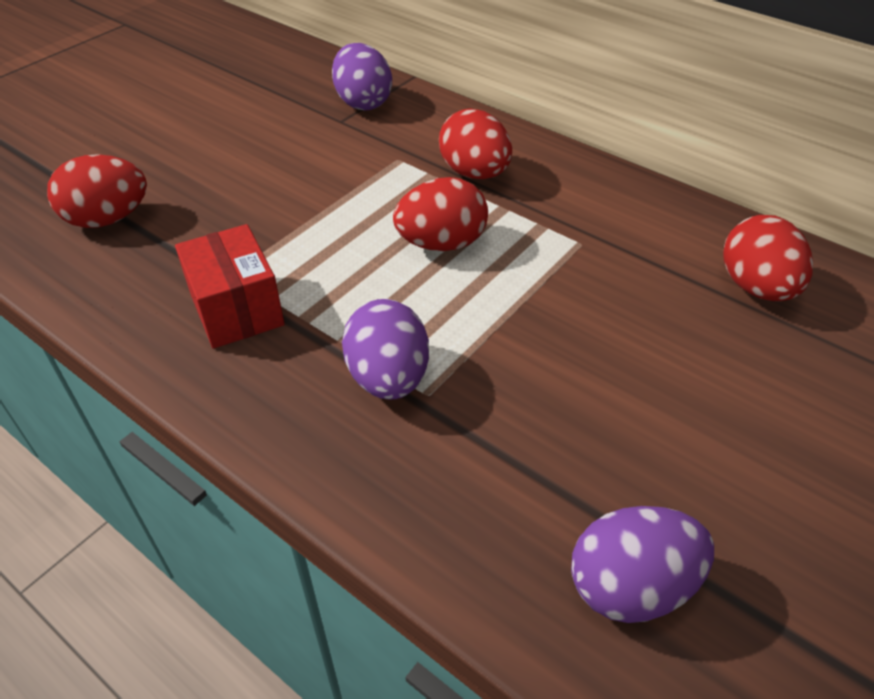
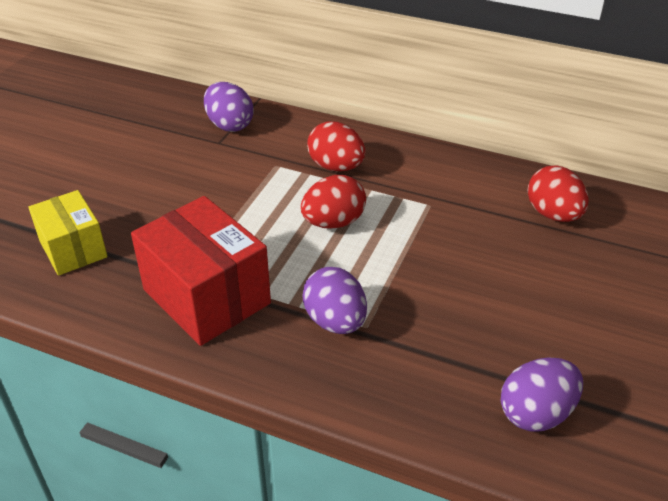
camera: 15 degrees left, 5 degrees down
red egg [47,154,147,228] -> yellow box [28,190,108,276]
red box [175,224,285,349] -> red box [131,196,271,346], size x1.59

